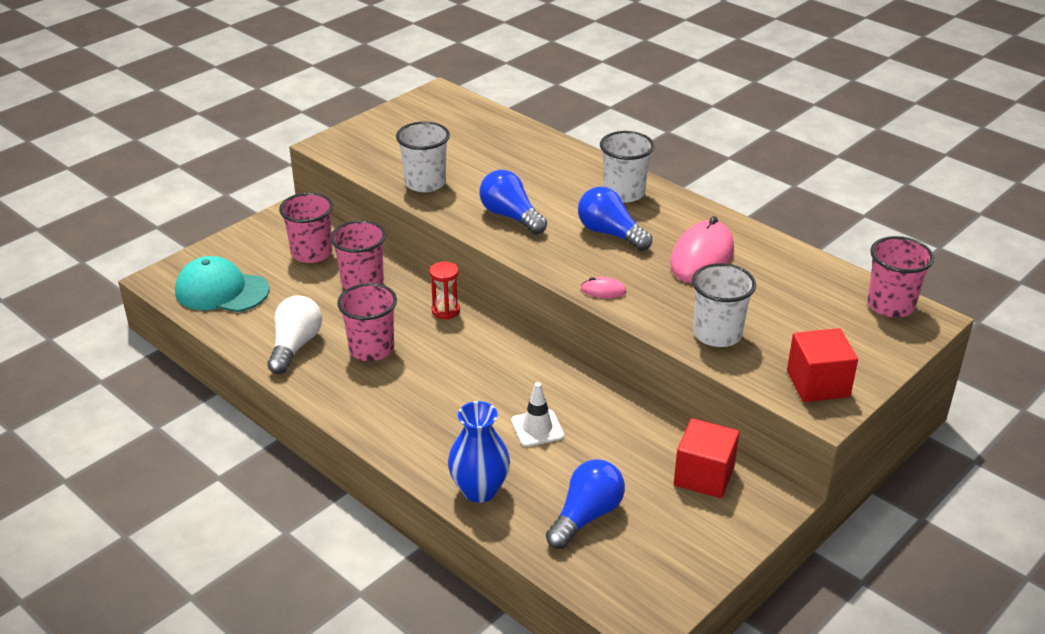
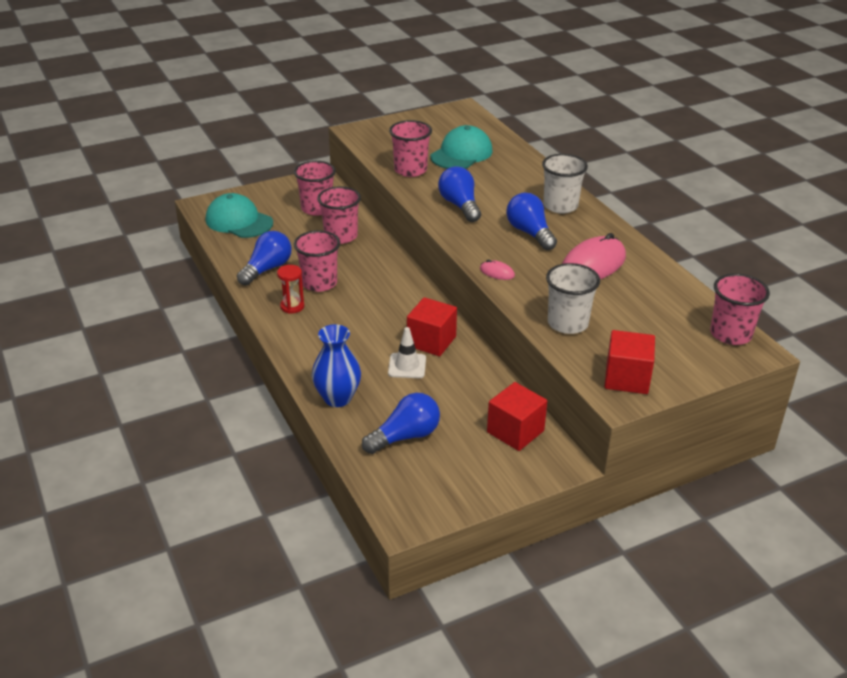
camera: 20 degrees right, 0 degrees up
white light bulb [268,295,322,374] -> blue light bulb [237,231,292,286]
white cup [396,122,450,192] -> pink cup [389,120,432,177]
red hourglass [430,262,460,320] -> red hourglass moved to [277,265,304,314]
none -> red cube [407,297,457,356]
none -> turquoise cap [430,125,493,169]

